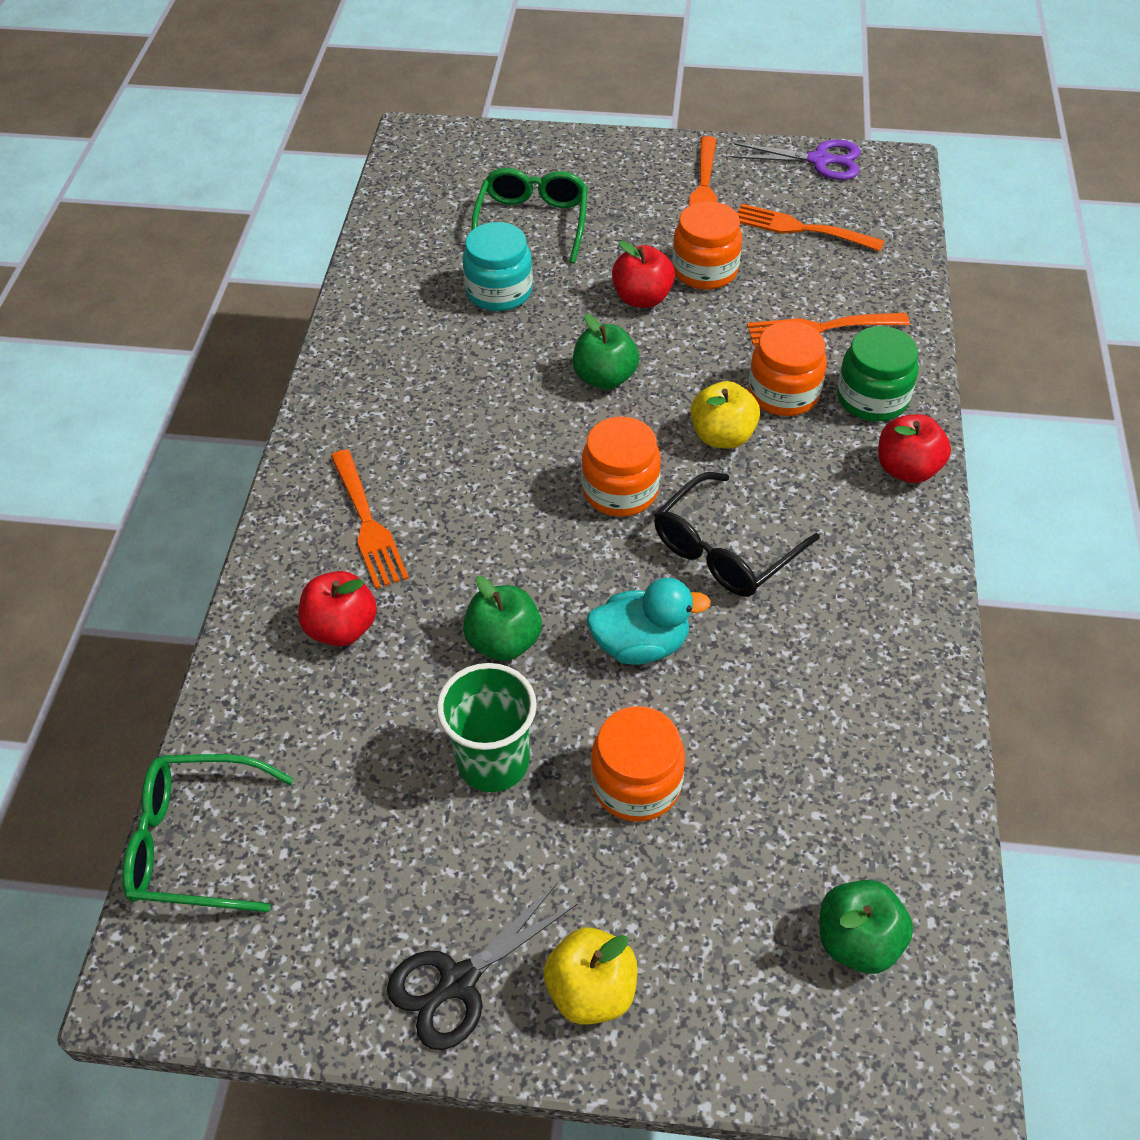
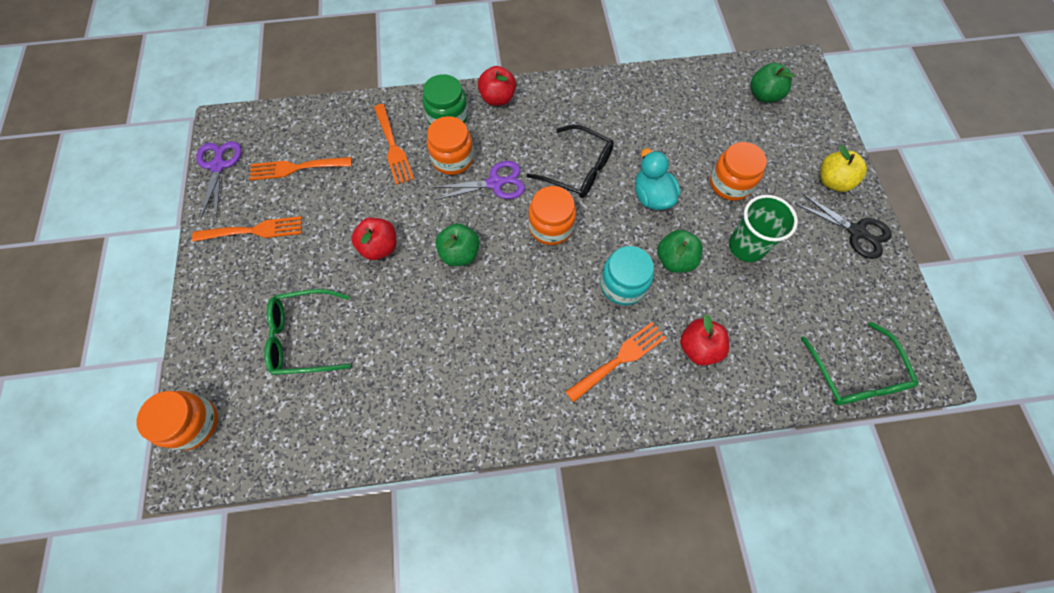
camera: 105 degrees left, 15 degrees up
turquoise jar [463,222,533,311] -> turquoise jar moved to [600,246,654,305]
orange jar [672,201,742,290] -> orange jar moved to [137,391,218,451]
yellow apple [690,381,760,449] -> purple scissors [432,161,525,200]
orange fork [737,204,885,251] -> orange fork turned 75 degrees clockwise [249,157,352,181]

